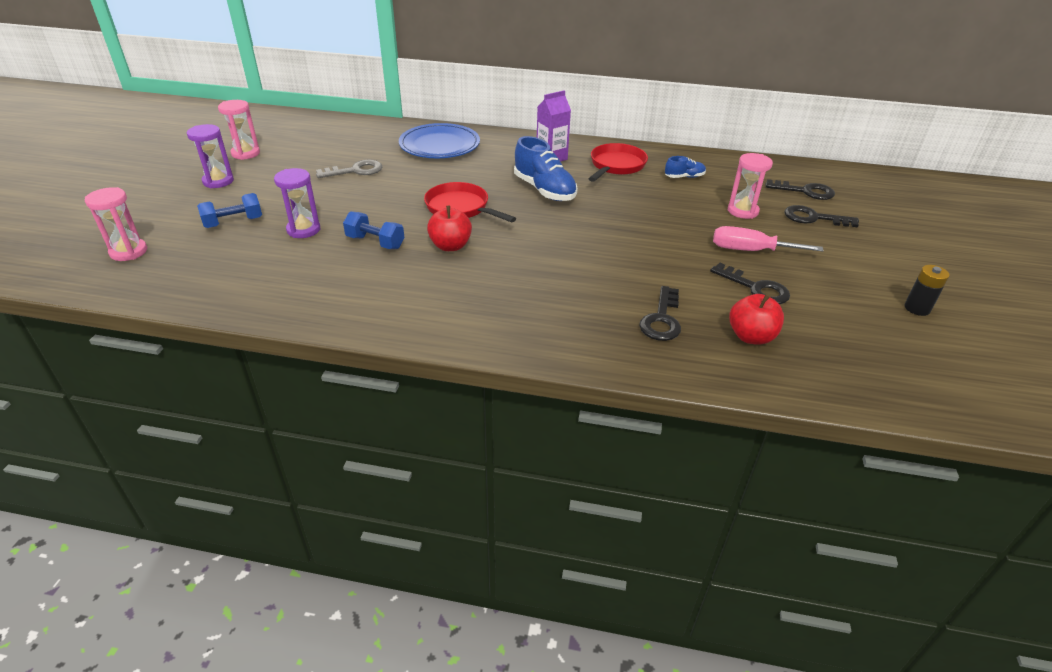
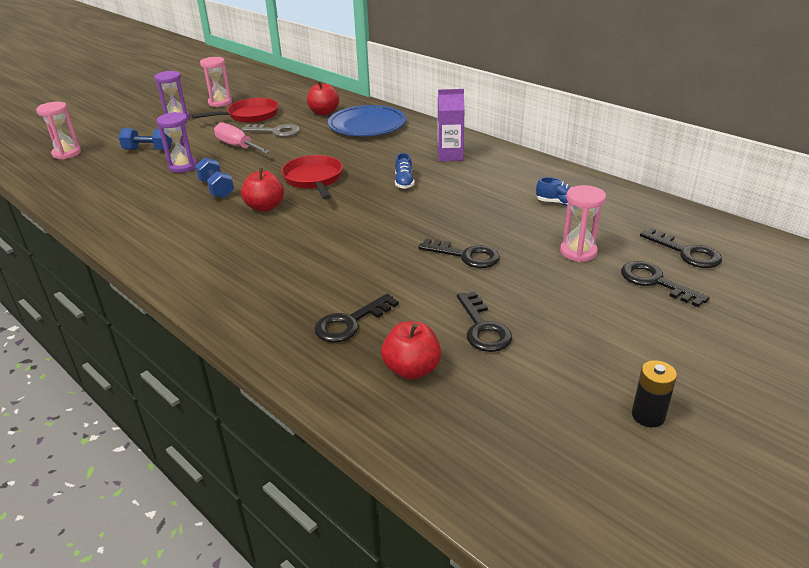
camera: 35 degrees right, 5 degrees down
blue shoe [514,136,578,201] -> blue shoe [395,153,415,189], size x0.52
red pan [589,143,648,182] -> red pan moved to [192,98,279,123]
pink screwdriver [713,226,824,251] -> pink screwdriver moved to [214,122,270,154]
none -> red apple [307,81,339,115]
none -> black key [418,238,500,268]

